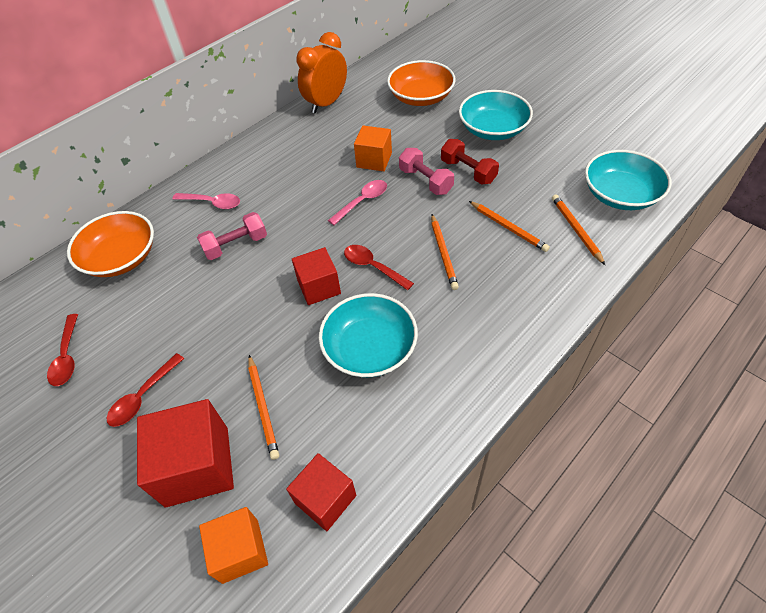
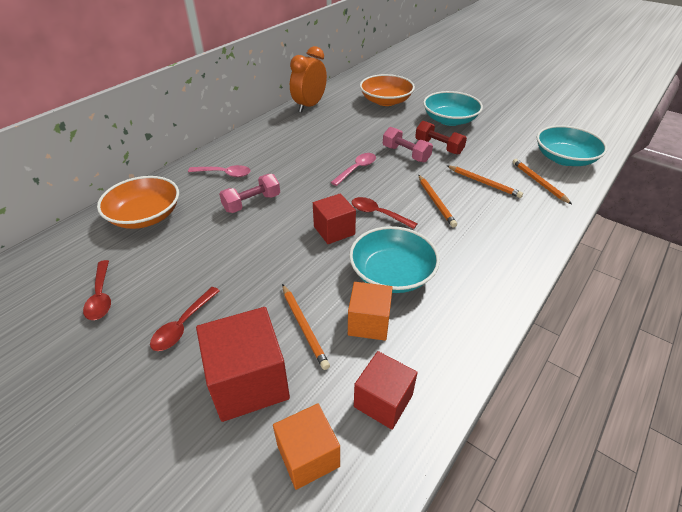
camera: 10 degrees left, 10 degrees down
orange cube [354,126,392,171] -> orange cube moved to [348,282,393,341]

